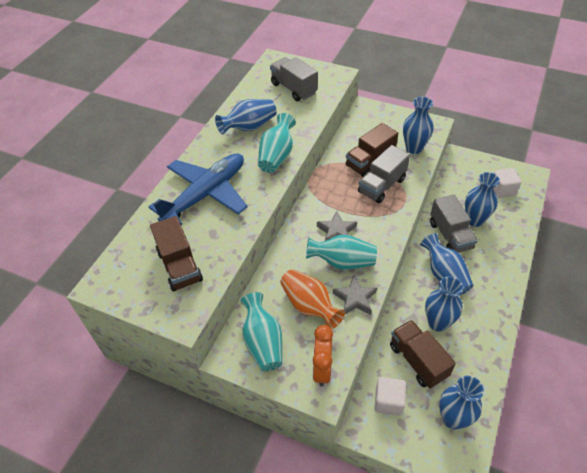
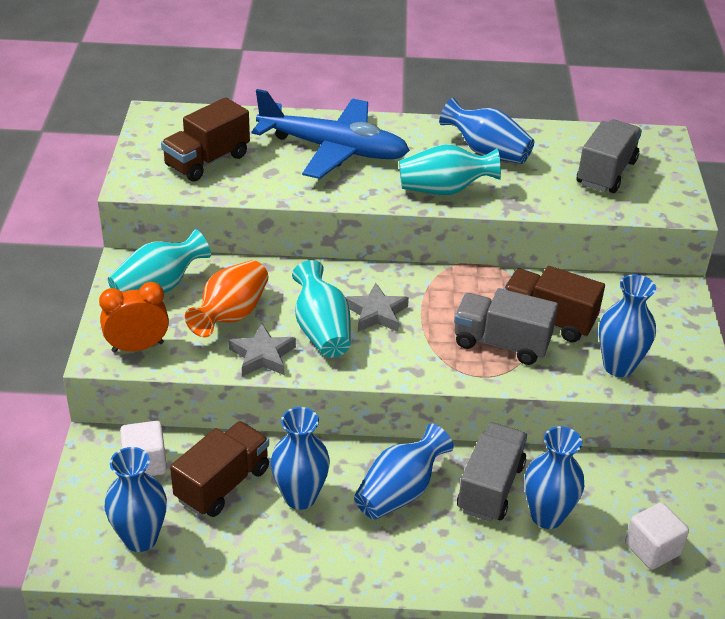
camera: 65 degrees right, 10 degrees down
grey truck [430,195,478,253] -> grey truck turned 150 degrees clockwise [457,423,527,522]

